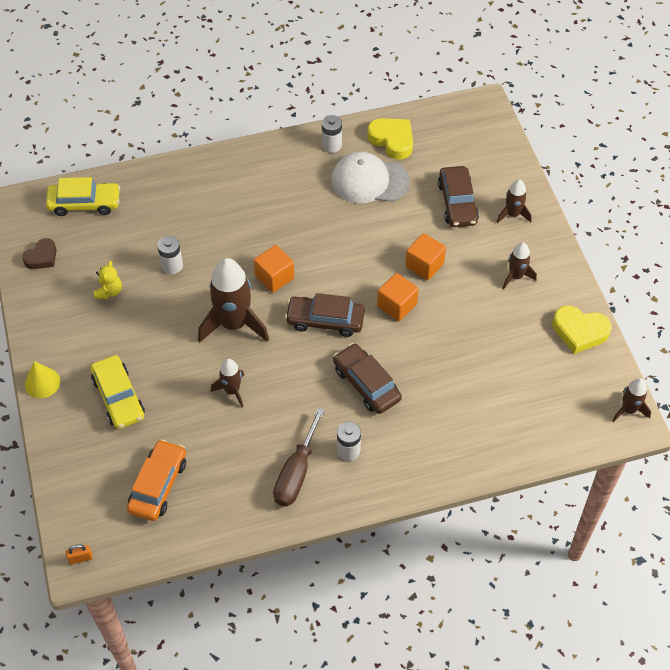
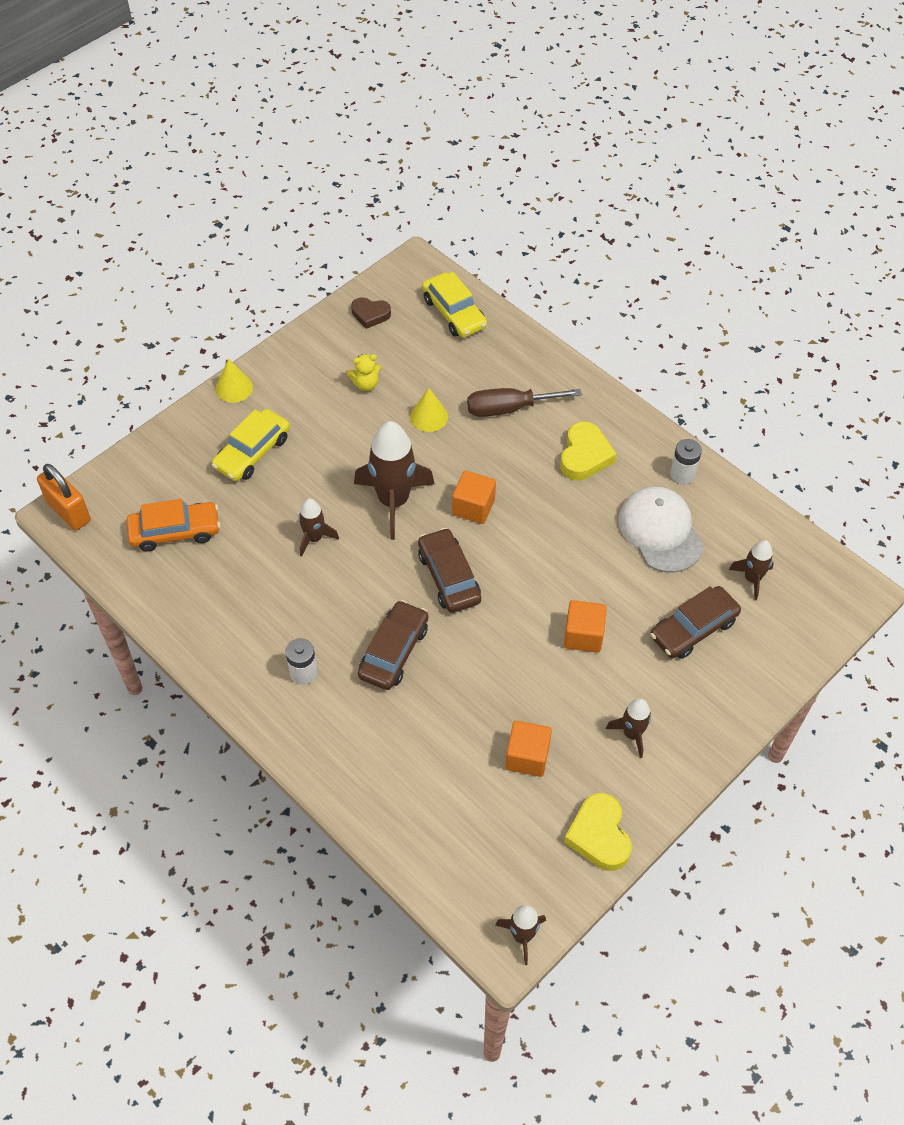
camera: 60 degrees right, 0 degrees up
orange padlock [66,544,93,564] -> orange padlock [37,464,91,530], size x2.19
white battery [157,236,183,274] -> yellow cone [410,388,448,432]
brown screwdriver [273,408,325,506] -> brown screwdriver moved to [467,388,582,417]
yellow heart [367,118,413,160] -> yellow heart moved to [560,421,617,481]
orange cube [377,273,419,321] -> orange cube moved to [505,720,552,777]
brown rocket [496,179,531,224] -> brown rocket moved to [729,540,774,601]

